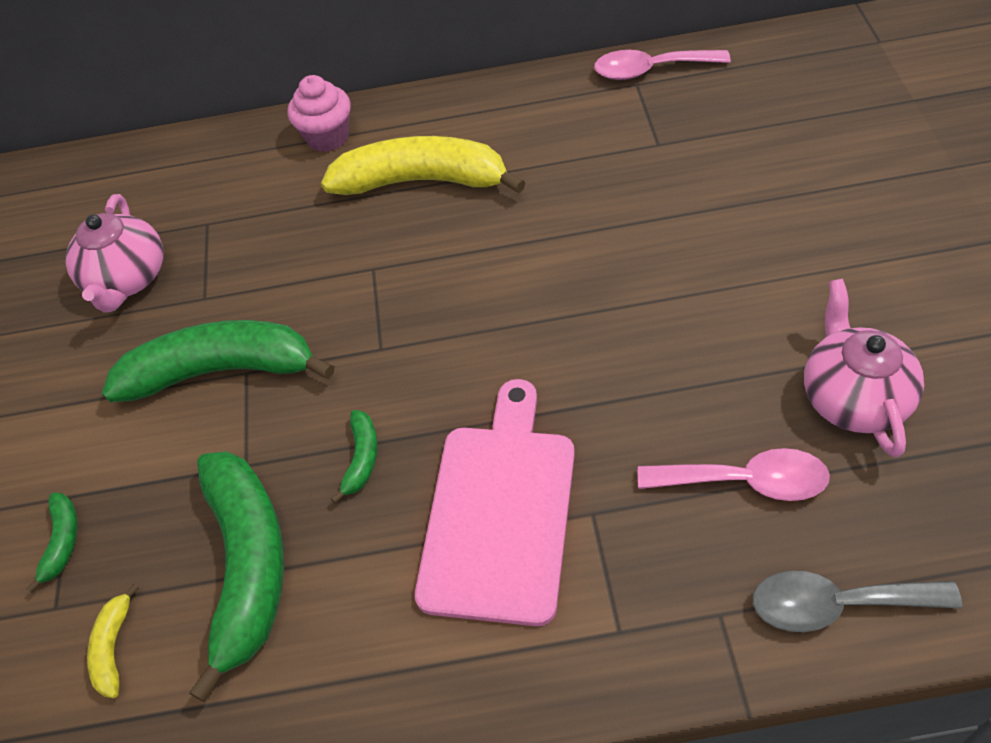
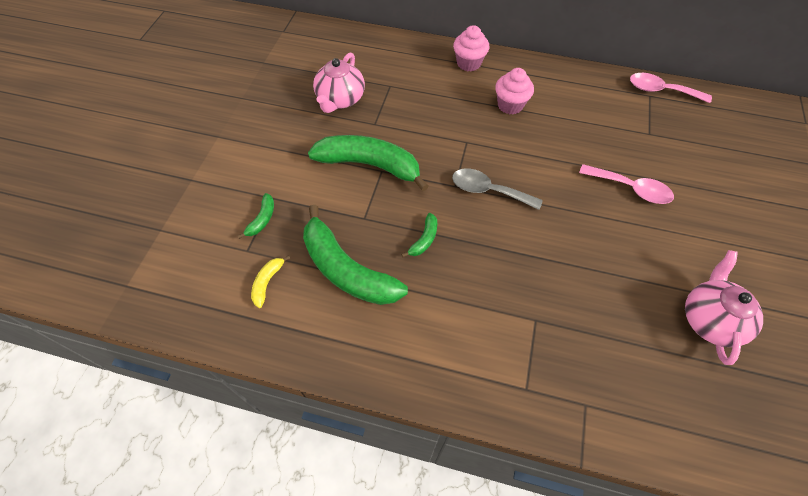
camera: 15 degrees right, 5 degrees up
green banana [189,451,284,702] -> green banana turned 120 degrees clockwise [303,205,408,305]
yellow banana [321,136,526,195] -> pink cupcake [495,68,534,114]
pink cutting board [415,379,575,626] -> none
pink spoon [638,448,830,501] -> pink spoon moved to [579,164,674,204]
grey spoon [753,571,962,632] -> grey spoon moved to [452,169,543,210]

